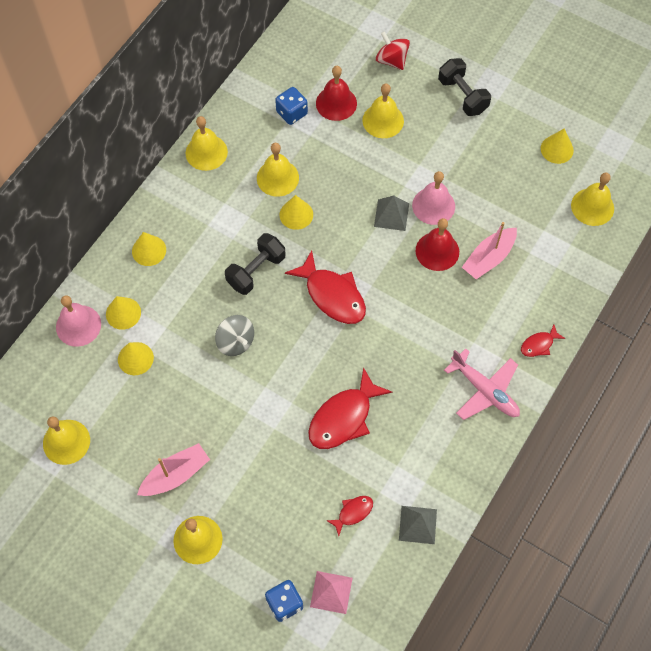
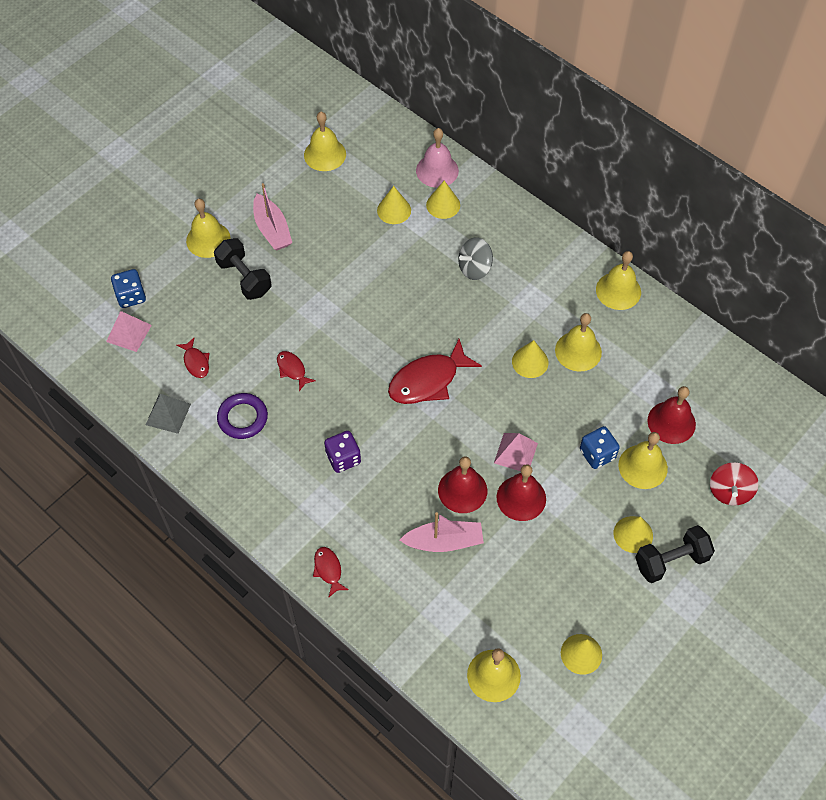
camera: 100 degrees right, 5 degrees down
yellow cone [132,232,166,266] -> yellow cone moved to [613,516,653,553]
grey spinning top [215,315,254,356] -> grey spinning top moved to [458,237,493,280]
black dumbbell [225,233,286,295] -> black dumbbell moved to [214,238,272,300]
blue dice [275,87,308,125] -> blue dice moved to [580,426,620,469]
red fish [308,367,392,449] -> red fish [277,351,316,391], size x0.50
grey pyramid [374,196,409,231] -> pink pyramid [494,433,538,471]
red spinning top [376,31,410,70] -> red spinning top turned 135 degrees clockwise [710,462,759,506]
pink bell [412,171,455,225] -> red bell [497,464,546,521]
pink plane [444,349,520,420] -> none
pink boat [462,222,517,279] -> pink boat turned 120 degrees clockwise [400,512,484,552]
none -> purple ring [217,393,268,439]
none -> purple dice [324,431,361,473]

